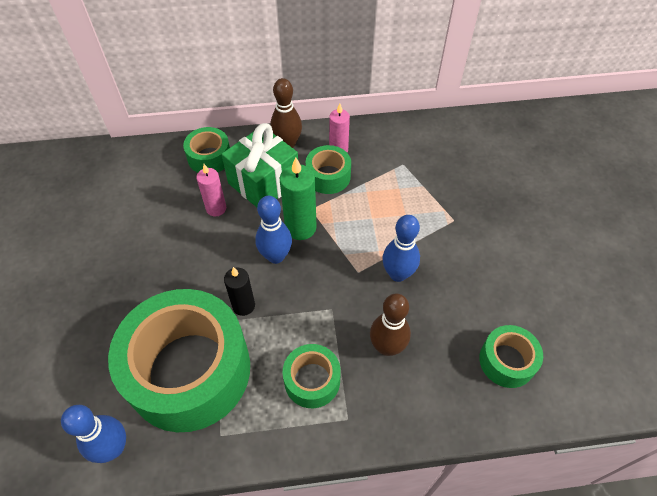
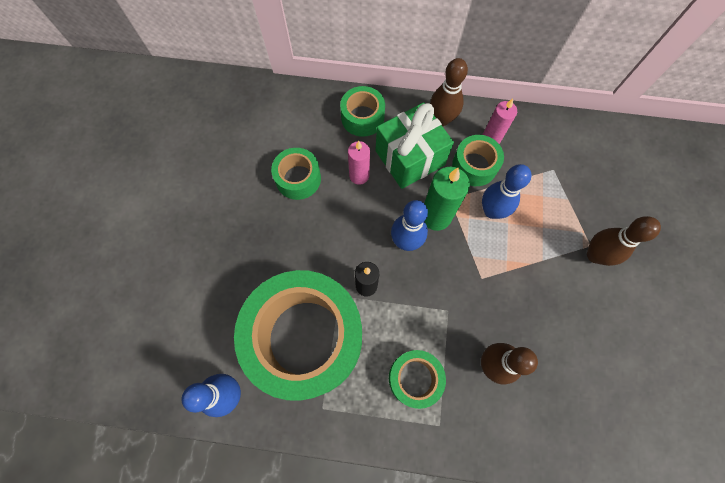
camera: 15 degrees right, 15 degrees up
blue bowling pin [382,215,420,282] -> blue bowling pin moved to [482,164,532,219]
green tape [479,325,543,388] -> green tape moved to [271,148,321,200]
none -> brown bowling pin [587,216,661,266]

